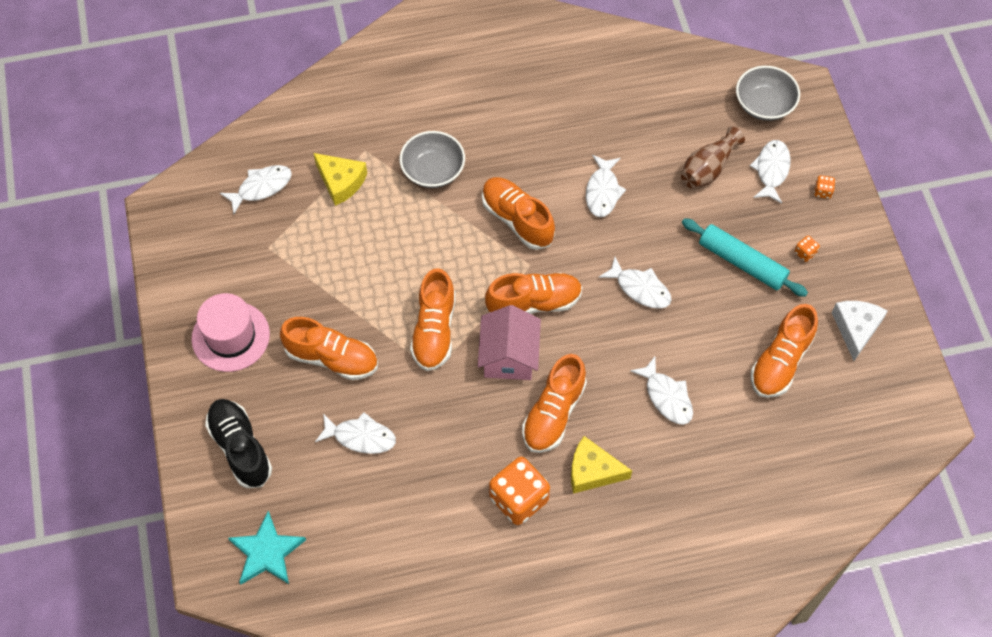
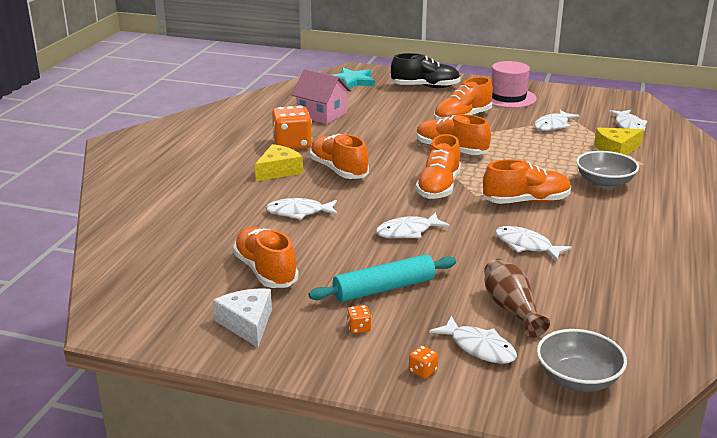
camera: 120 degrees right, 35 degrees down
white fish [315,412,396,454] -> white fish moved to [534,110,579,131]
pink house [478,305,541,380] -> pink house moved to [292,69,351,124]
white cheese [832,301,888,361] -> white cheese turned 150 degrees counterclockwise [213,289,272,348]

